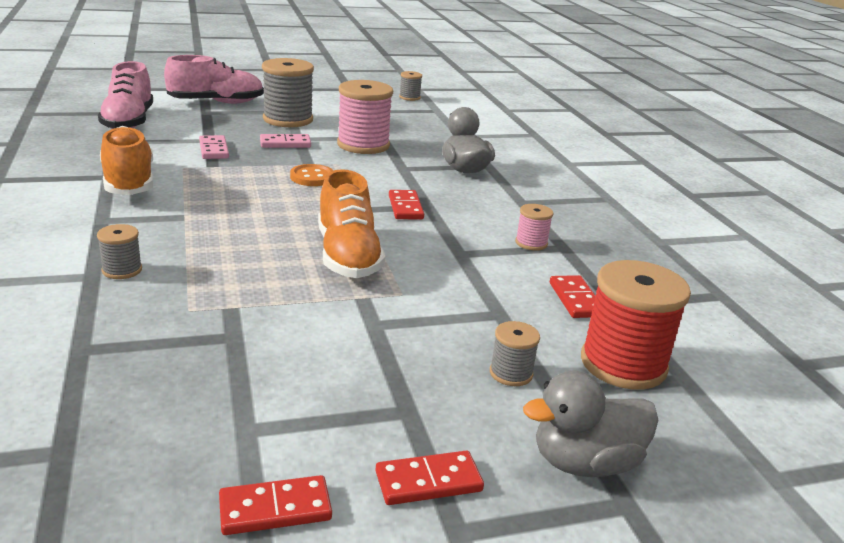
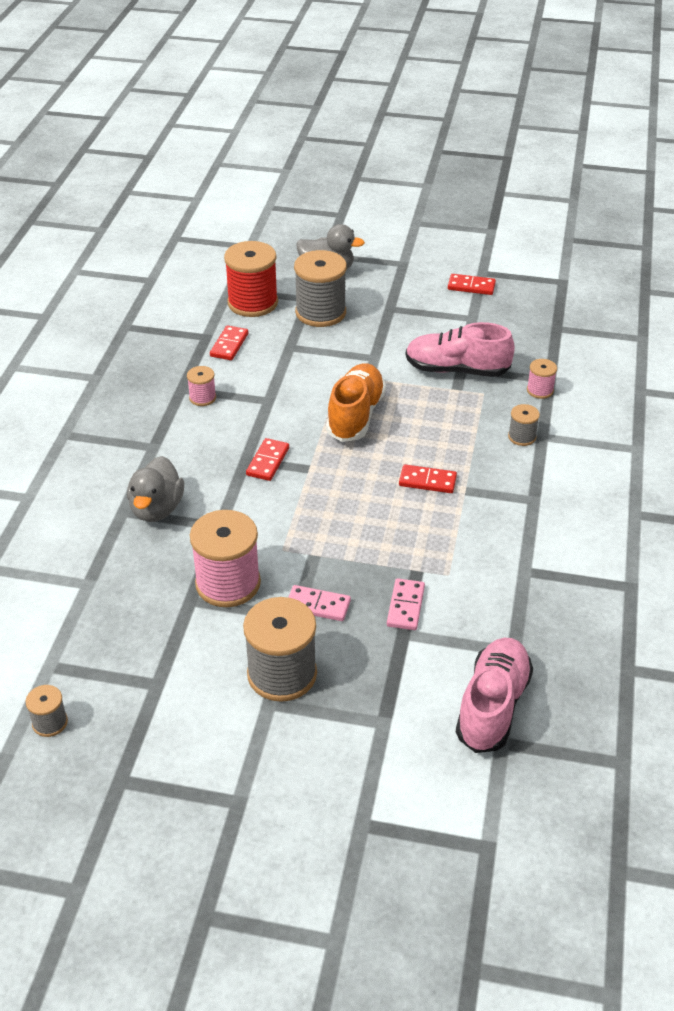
camera: 150 degrees left, 15 degrees up
orange shoe [100,126,153,195] -> none
pink shoe [164,55,264,104] -> pink shoe moved to [406,322,515,377]
orange button [290,164,333,186] -> none
red domino [375,451,484,505] -> red domino moved to [399,464,457,493]
grey spool [490,321,540,386] -> grey spool [294,250,347,327], size x2.05
none -> pink spool [527,359,557,399]

